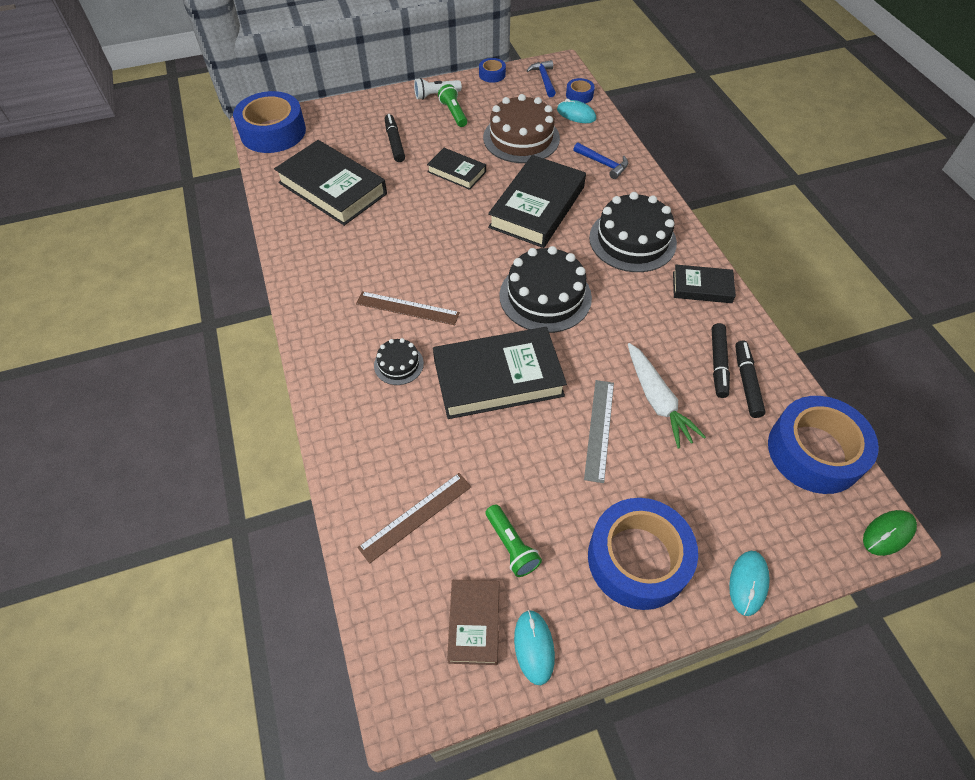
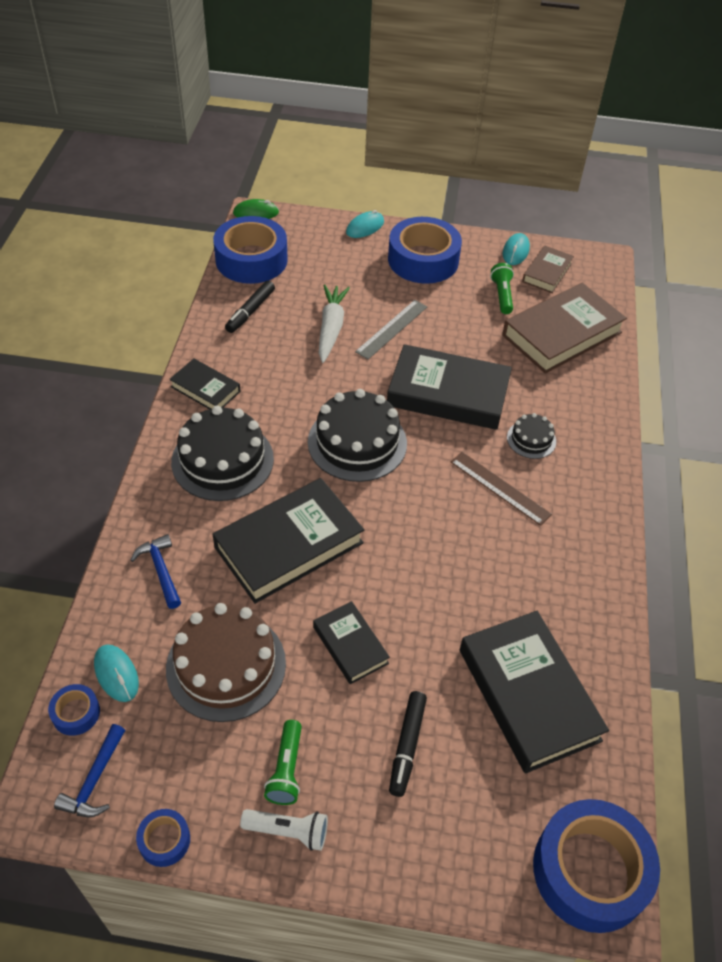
camera: 155 degrees left, 5 degrees down
brown ruler [358,473,471,564] -> brown book [502,283,627,374]
black marker [712,323,730,398] -> none

